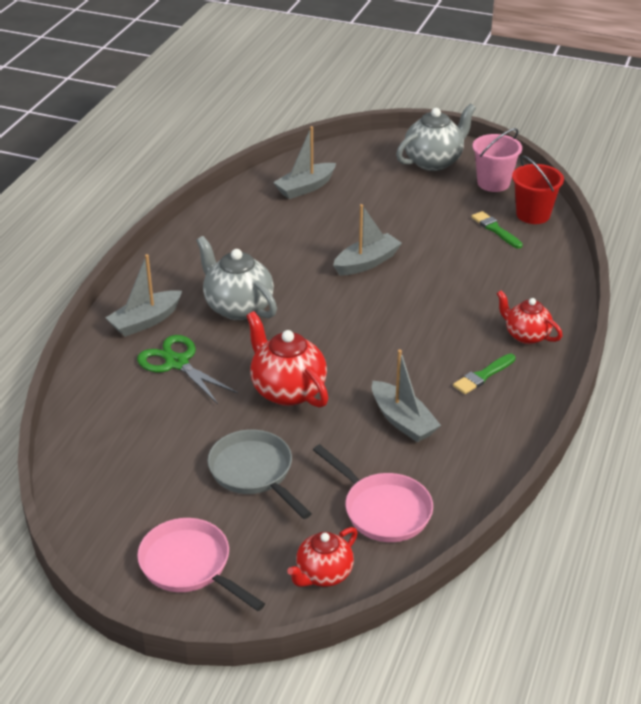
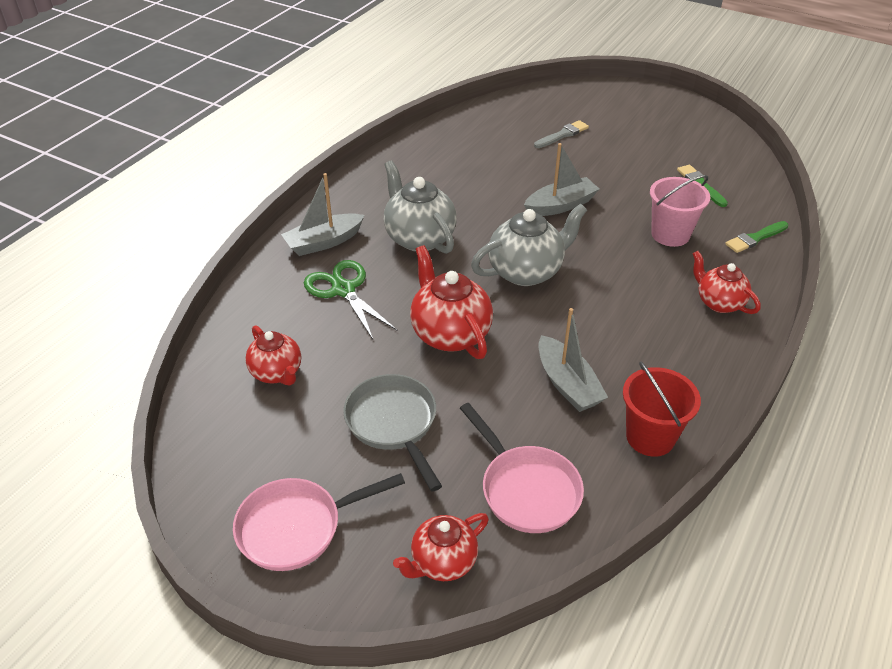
camera: 10 degrees right, 5 degrees up
pink pan [137,518,265,611] -> pink pan turned 75 degrees counterclockwise [233,473,405,571]
grey boat [273,126,336,199] -> none
grey teapot [396,104,476,171] -> grey teapot moved to [471,203,587,286]
green brush [453,354,516,394] -> green brush moved to [725,221,788,253]
pink bucket [472,128,522,192] -> pink bucket moved to [650,175,711,247]
red bucket [512,155,564,224] -> red bucket moved to [623,361,701,457]
none -> red teapot [245,325,301,386]
none -> grey brush [534,120,589,148]

